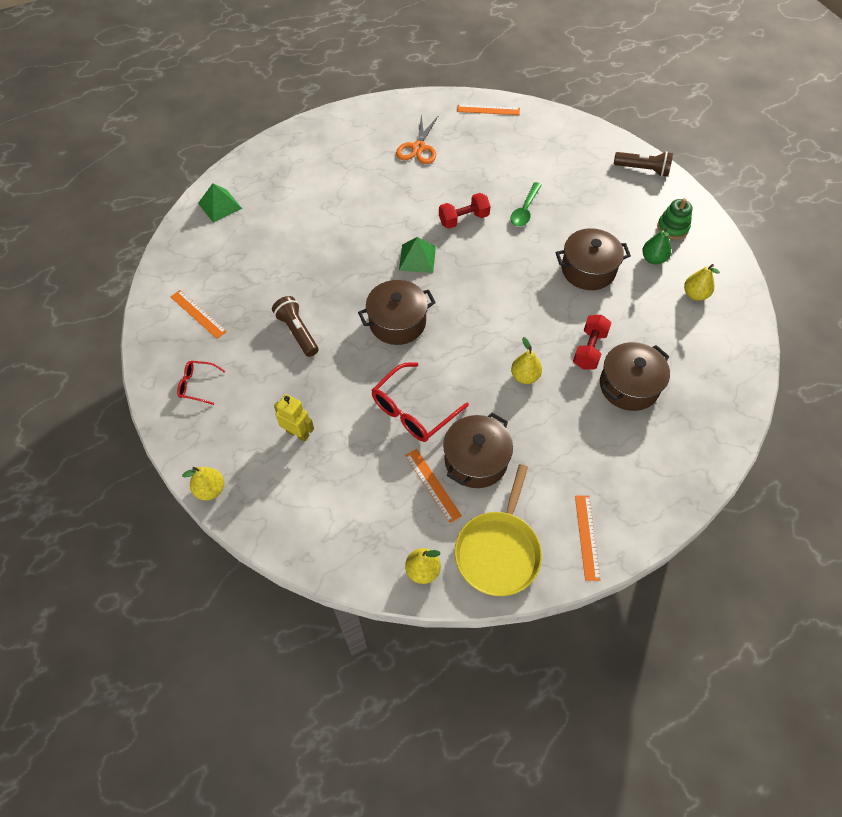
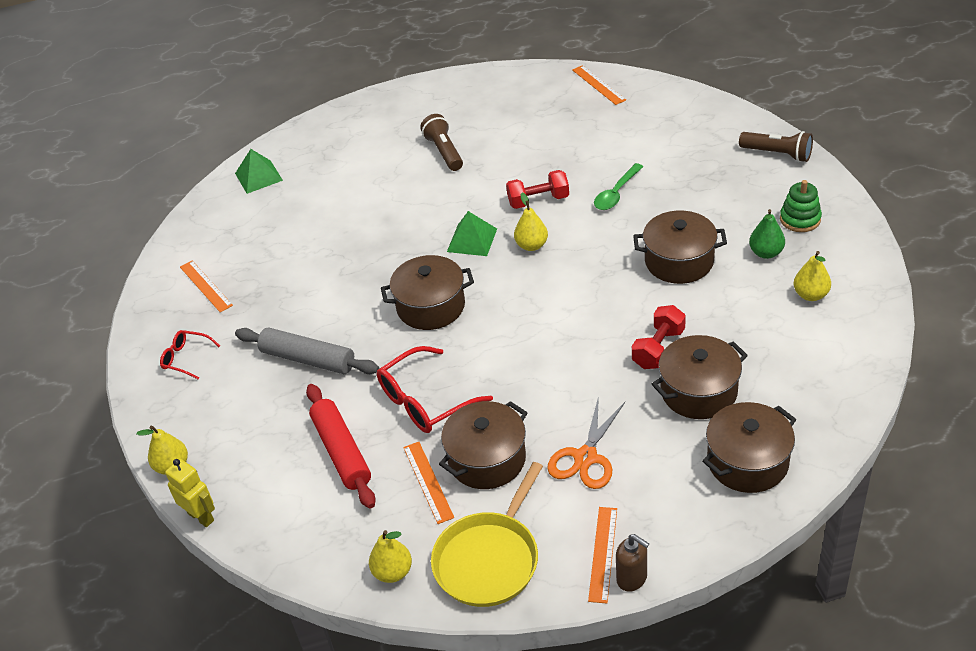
camera: 15 degrees right, 15 degrees down
brown flashlight [272,296,319,357] -> brown flashlight moved to [420,114,463,171]
yellow robot [274,394,314,442] -> yellow robot moved to [165,459,215,527]
orange scissors [396,114,438,164] -> orange scissors moved to [547,396,625,489]
orange ruler [457,105,520,115] -> orange ruler turned 45 degrees clockwise [572,65,626,105]
yellow pear [511,337,542,384] -> yellow pear moved to [514,193,548,251]
none -> grey rolling pin [235,327,379,374]
none -> red rolling pin [306,384,376,509]
none -> brown soap dispenser [616,534,649,592]
none -> brown pot [702,402,797,493]

